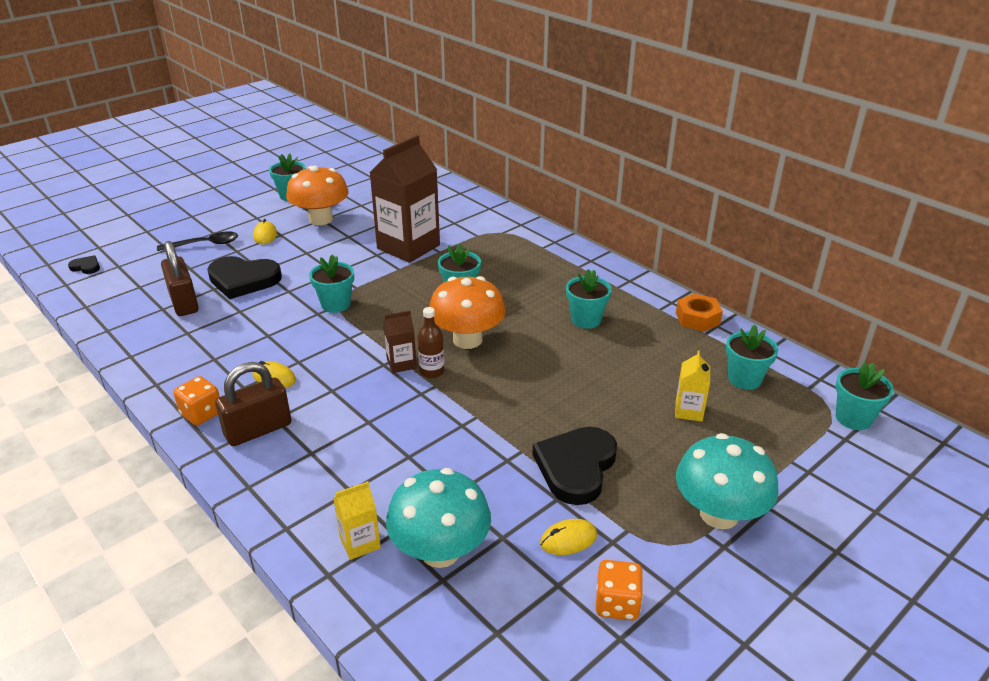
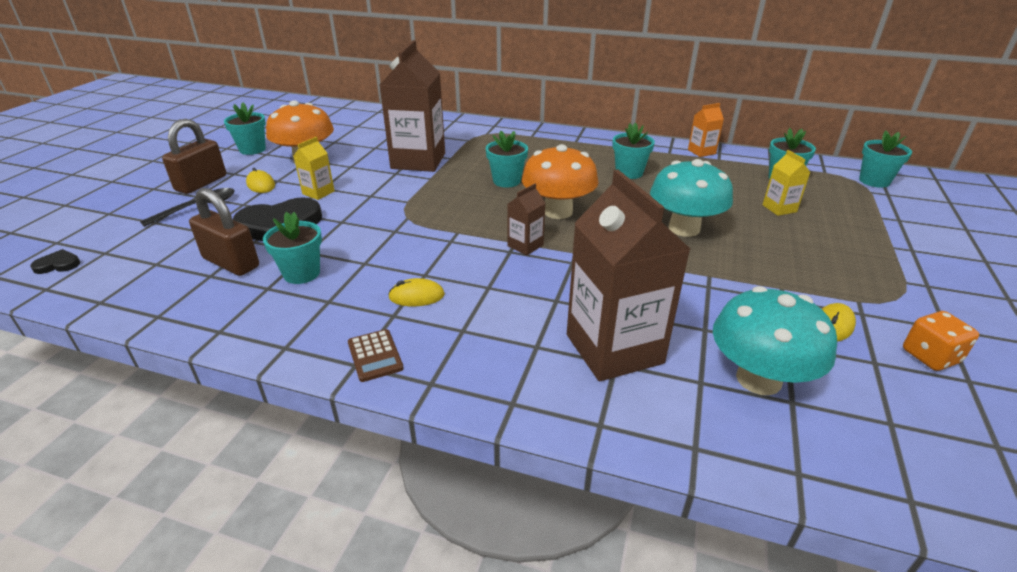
camera: 30 degrees left, 0 degrees up
orange dice [173,376,220,426] -> brown calculator [348,329,404,382]
brown padlock [215,362,291,446] -> brown padlock moved to [162,119,226,194]
turquoise flower pot [309,255,354,313] -> turquoise flower pot moved to [263,212,322,284]
yellow carton [333,481,381,560] -> yellow carton moved to [294,137,335,200]
brown bottle [417,307,445,378] -> none
black heart [532,427,617,505] -> none
orange nut [676,293,723,332] -> orange carton [688,103,724,157]
turquoise mushroom [676,433,779,529] -> turquoise mushroom moved to [650,159,733,237]
none -> brown carton [567,169,690,382]

